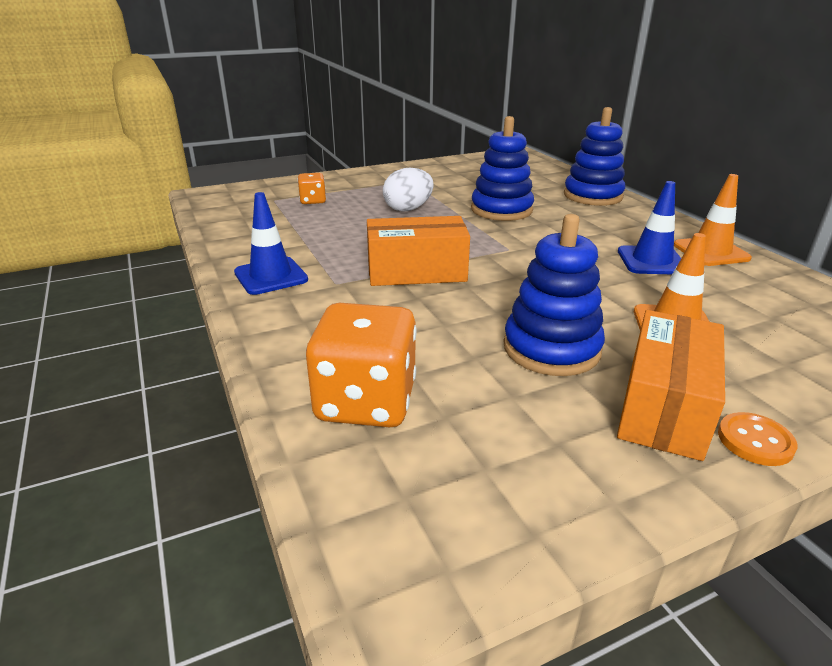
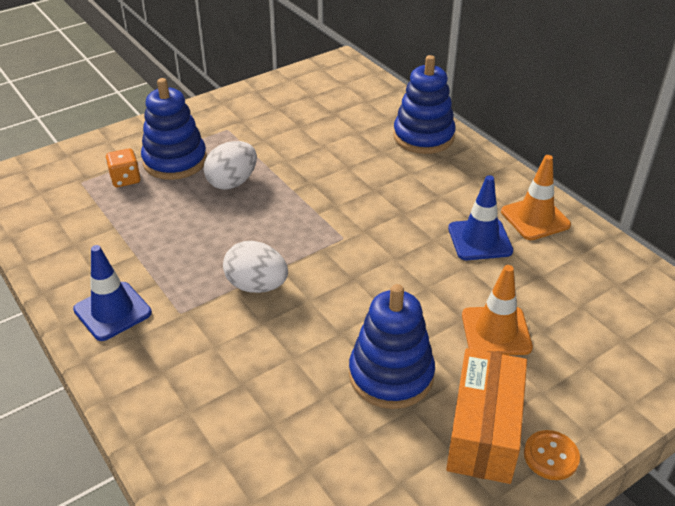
camera: 10 degrees left, 10 degrees up
orange dice [306,303,417,427] -> none
orange box [367,216,470,286] -> white egg [223,241,288,293]
blue stacking toy [471,116,534,221] -> blue stacking toy moved to [141,78,207,180]

